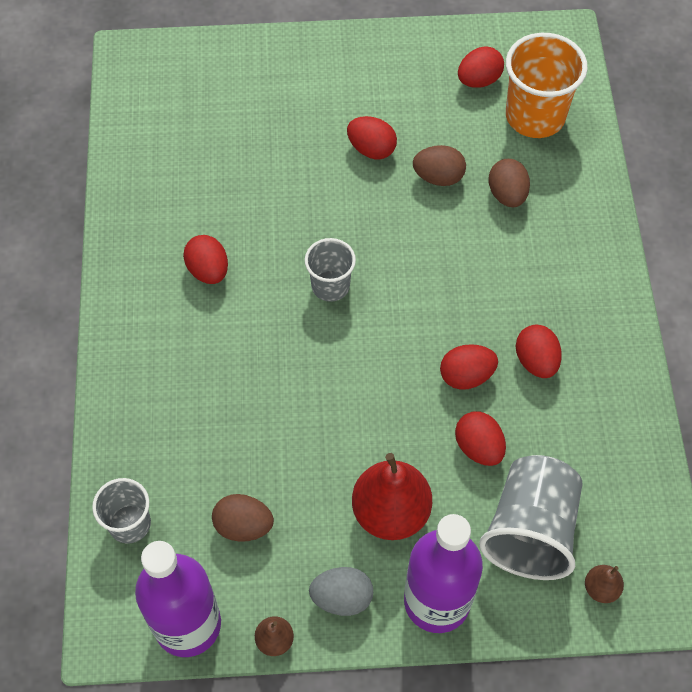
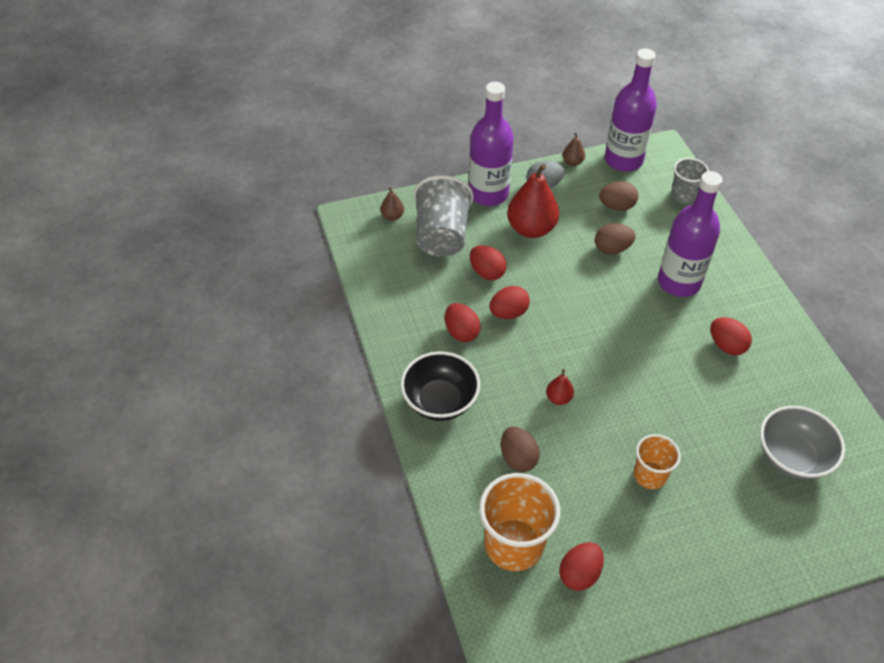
camera: 165 degrees right, 10 degrees down
grey cup [305,238,356,302] -> none
red egg [347,116,397,159] -> orange cup [634,434,681,489]
brown egg [413,145,466,186] -> brown egg moved to [595,224,636,254]
none -> black bowl [401,352,480,421]
none -> red pear [546,369,574,405]
none -> purple bottle [658,171,723,297]
none -> grey bowl [760,406,845,480]

